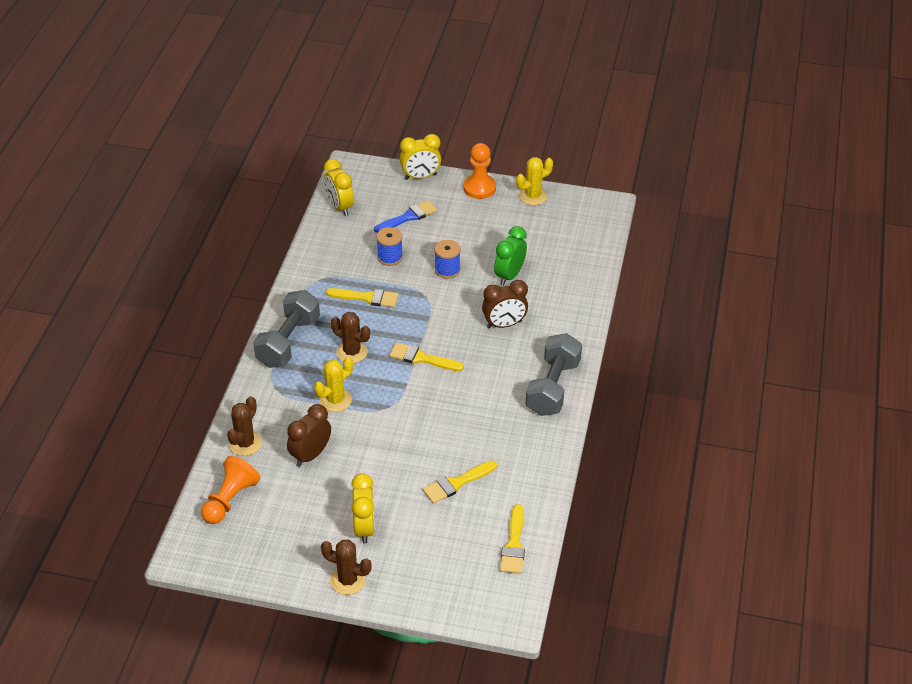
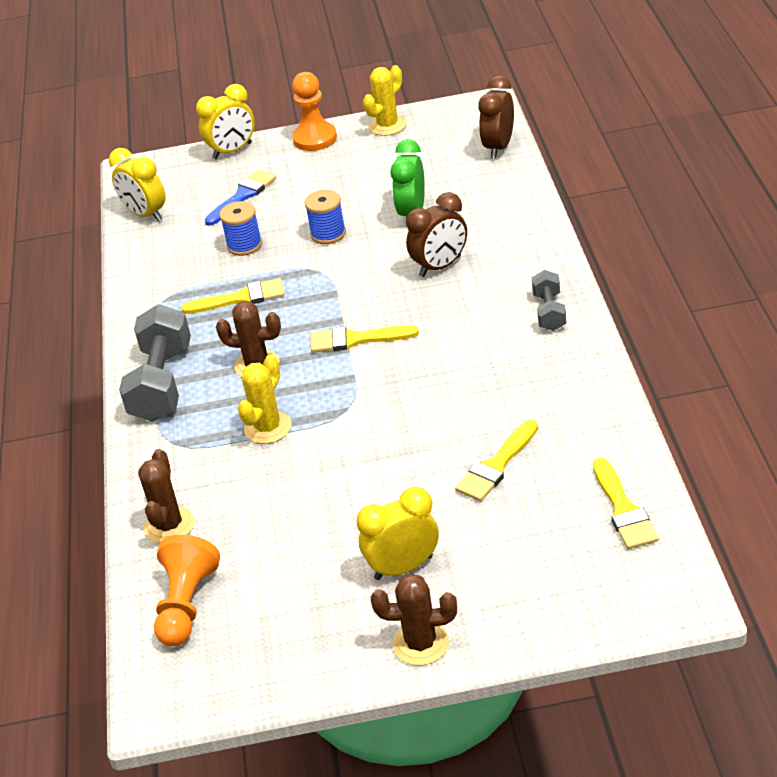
camera: 15 degrees left, 5 degrees down
brown clock [287,404,331,467] -> brown clock moved to [478,75,514,159]
yellow clock [351,473,375,544] -> yellow clock turned 90 degrees counterclockwise [357,487,439,580]
grey dumbbell [525,333,582,416] -> grey dumbbell [532,270,566,331], size x0.54

